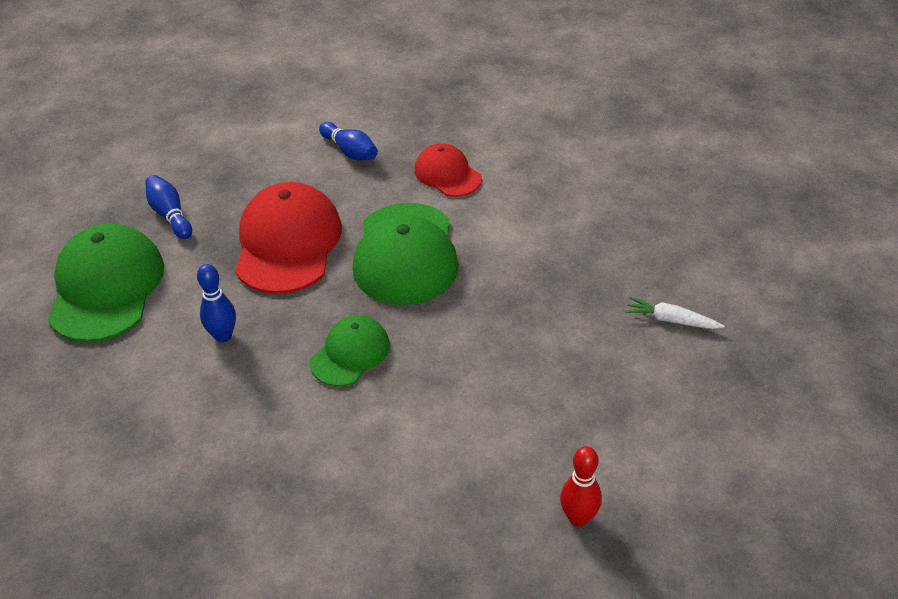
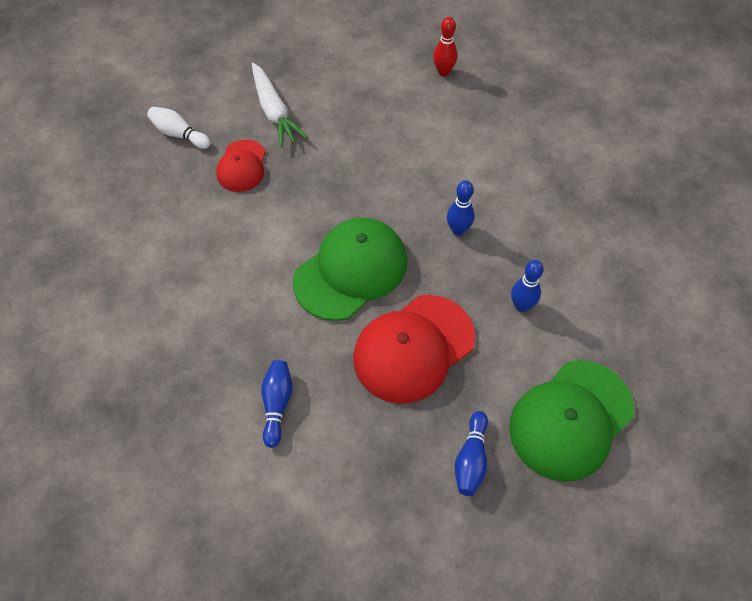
camera: 135 degrees left, 15 degrees up
green cap [310,315,390,387] -> blue bowling pin [447,180,474,236]
red cap [414,143,482,197] -> red cap moved to [216,140,265,192]
white carrot [625,297,725,329] -> white carrot [252,63,307,147], size x1.68
none -> white bowling pin [147,107,210,149]

